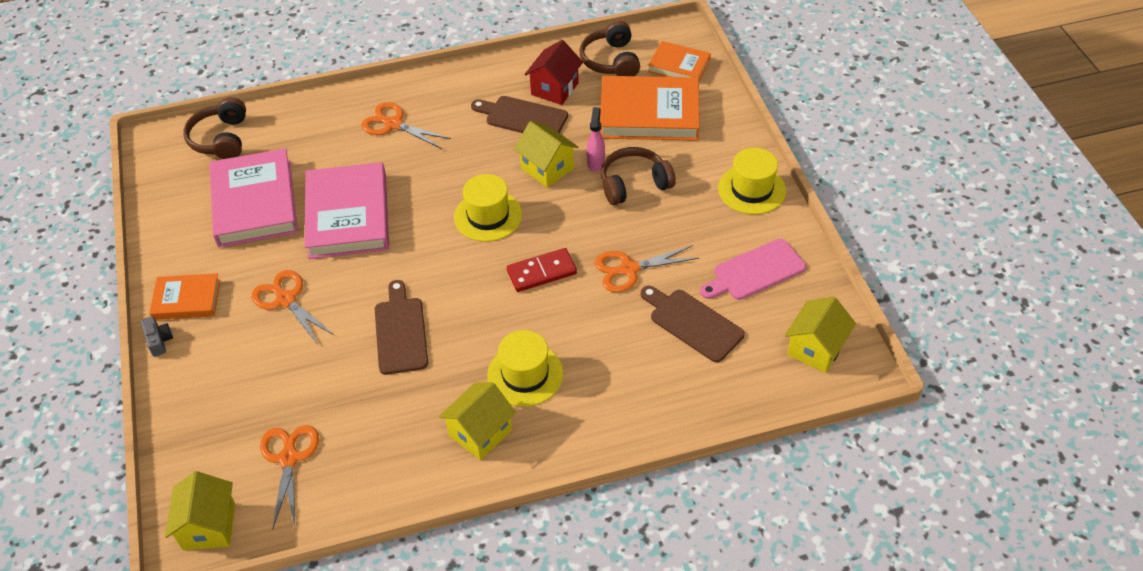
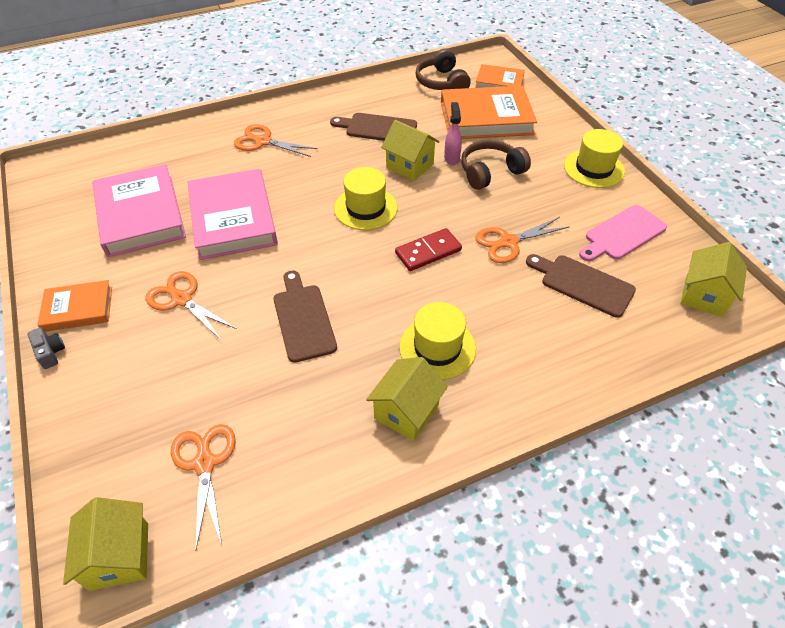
camera: 10 degrees left, 0 degrees up
brown headphones [183,97,246,159] -> none
red house [524,40,583,105] -> none

